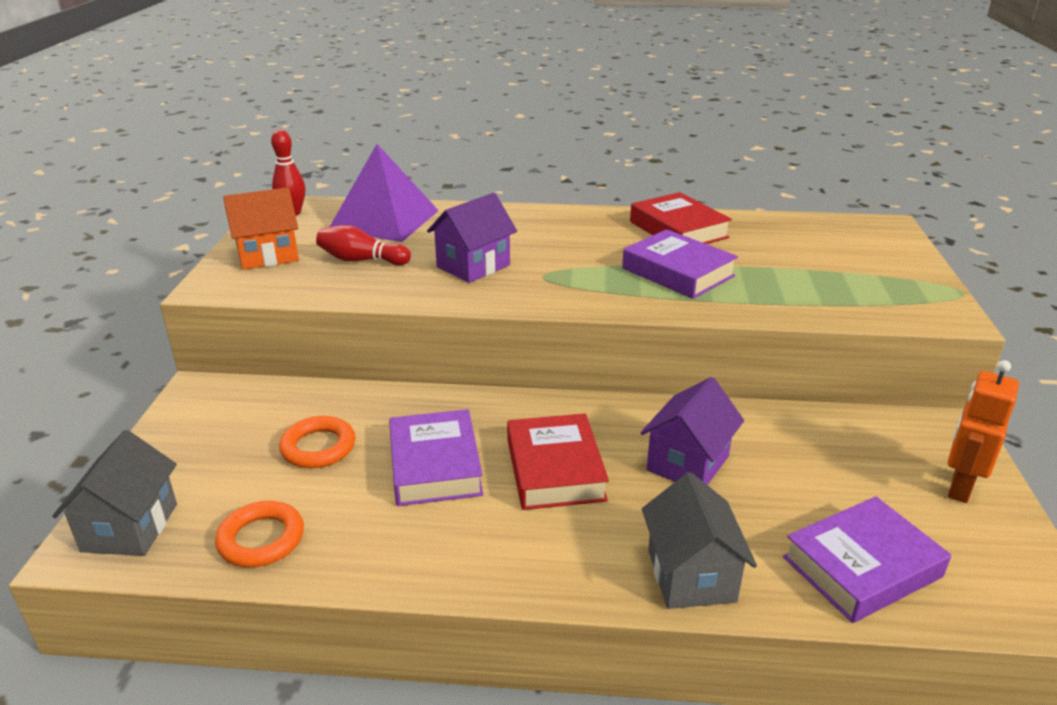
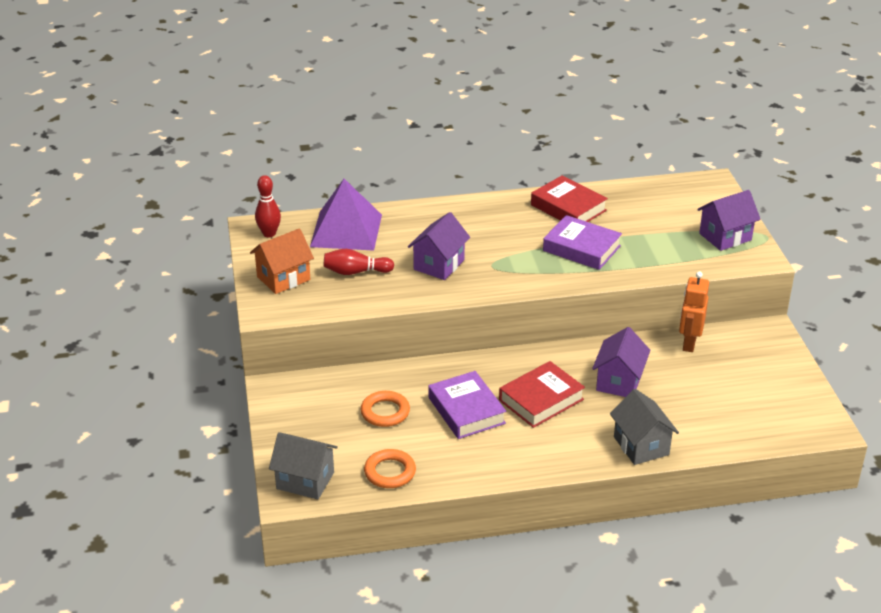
camera: 15 degrees left, 5 degrees up
grey house [52,430,177,556] -> grey house turned 60 degrees counterclockwise [269,432,338,500]
red book [507,413,609,510] -> red book turned 75 degrees clockwise [499,361,585,428]
purple book [783,496,951,623] -> none
orange robot [948,360,1019,503] -> orange robot moved to [679,271,709,352]
none -> purple house [697,190,761,251]

